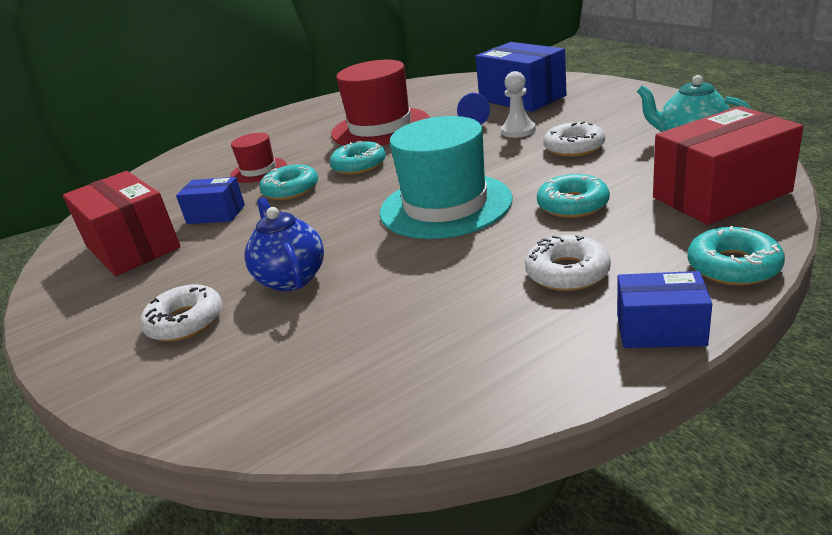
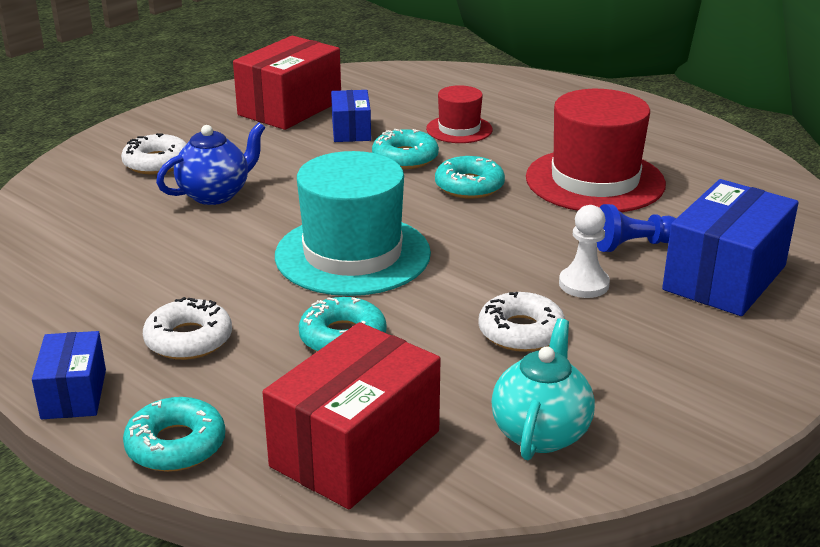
camera: 70 degrees right, 0 degrees up
red box [653,106,804,225] -> red box turned 75 degrees clockwise [262,322,440,509]

